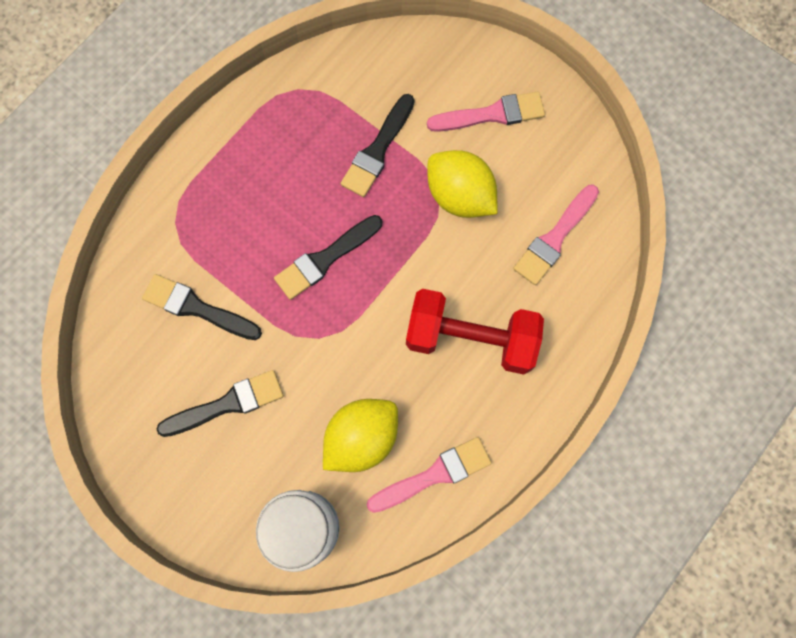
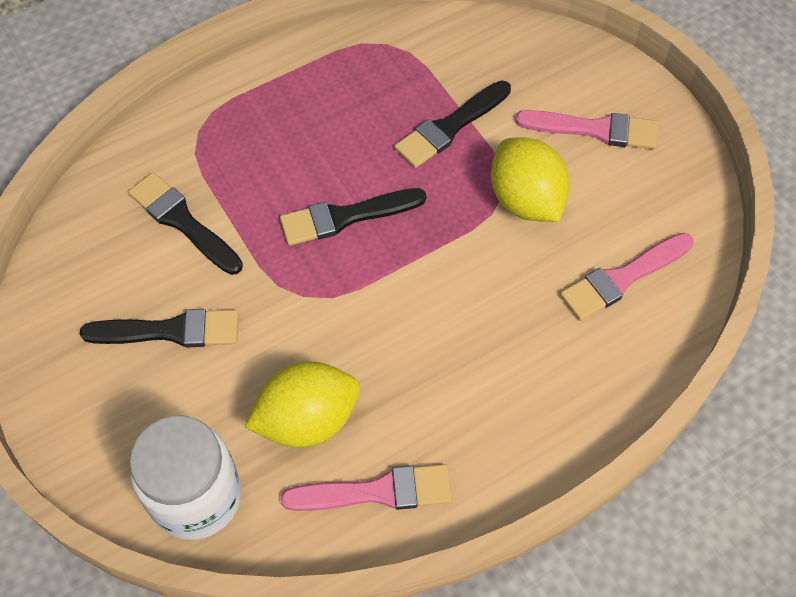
camera: 20 degrees right, 15 degrees down
red dumbbell [406,289,544,375] -> none

